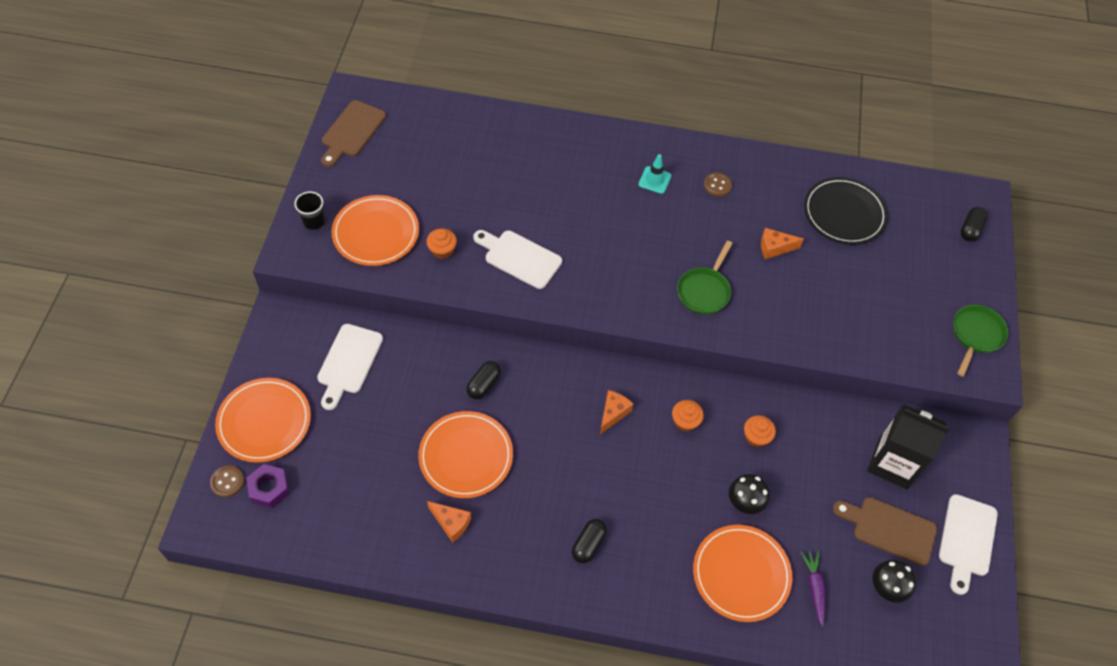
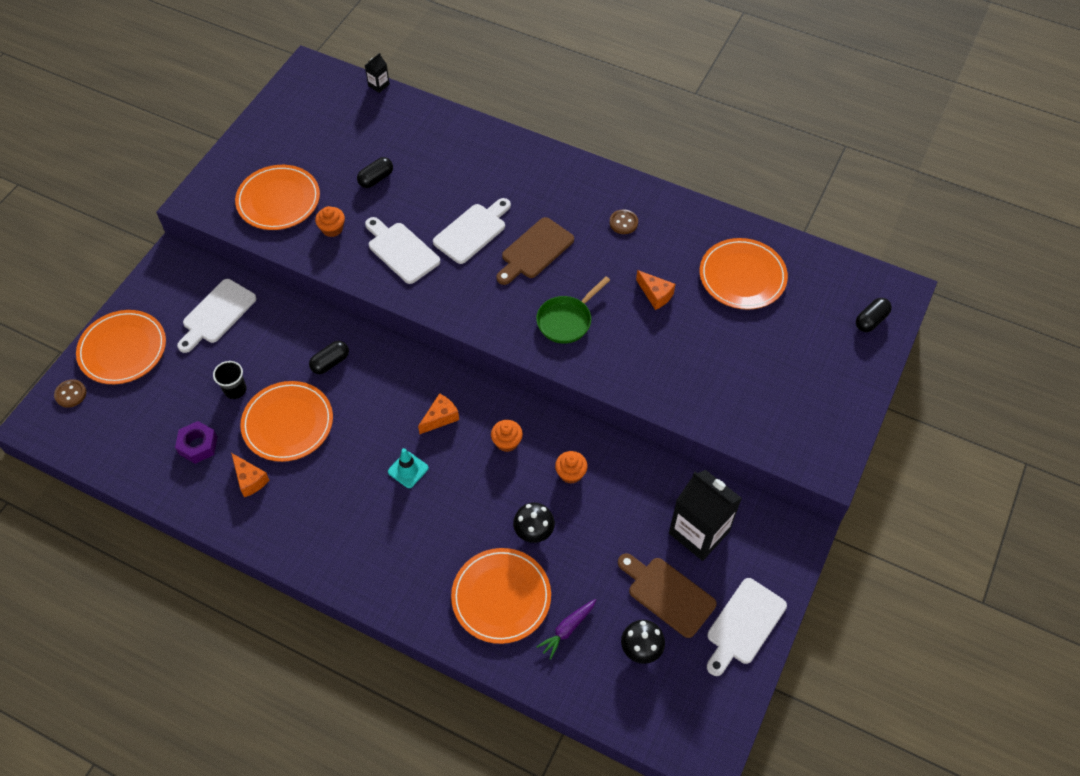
camera: 20 degrees right, 0 degrees up
purple nut [246,464,289,508] -> purple nut moved to [175,421,217,464]
black cup [294,191,325,230] -> black cup moved to [213,361,247,399]
brown cutting board [321,100,386,167] -> brown cutting board moved to [496,217,574,285]
black capsule [572,519,607,563] -> black capsule moved to [357,157,393,188]
turquoise traffic cone [638,154,671,194] -> turquoise traffic cone moved to [388,448,429,488]
orange cheese [761,228,804,259] -> orange cheese turned 150 degrees counterclockwise [636,270,675,310]
purple carrot [800,551,825,627] -> purple carrot turned 150 degrees counterclockwise [536,599,596,660]
black plate [804,177,888,245] -> orange plate [700,238,788,310]
green pan [953,304,1009,377] -> none
none -> black carton [364,53,390,93]
none -> white cutting board [433,198,511,264]

